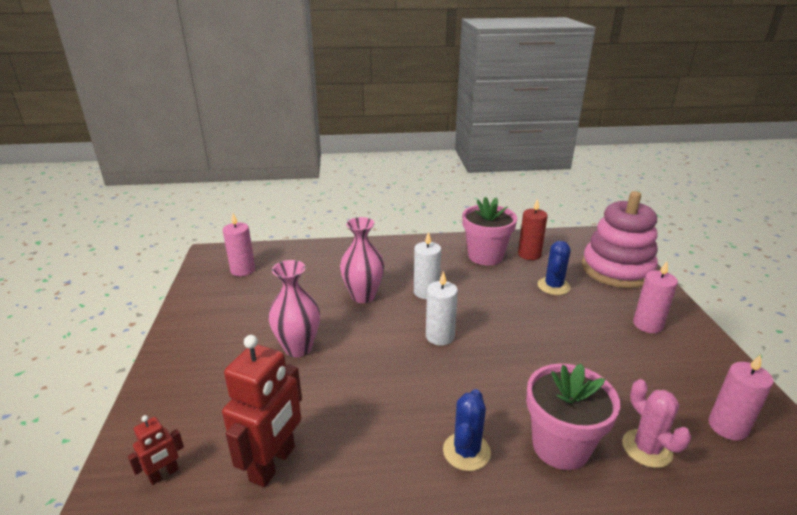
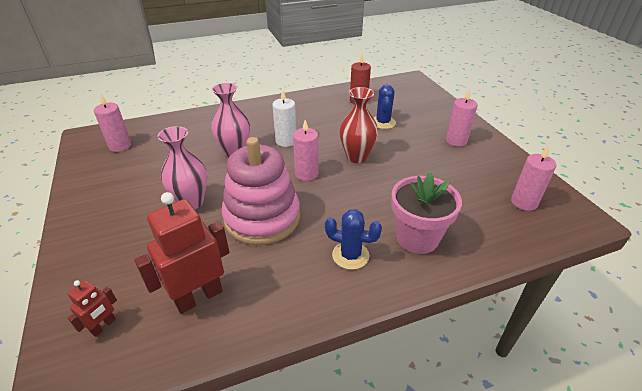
camera: 15 degrees left, 10 degrees up
red robot [222,335,302,487] -> red robot turned 135 degrees counterclockwise [135,192,229,314]
white candle [426,271,458,345] -> pink candle [293,120,318,181]
blue cactus [443,389,491,471] -> blue cactus turned 75 degrees counterclockwise [325,209,382,270]
pink flower pot [462,197,517,265] -> none
pink stacking toy [582,191,658,288] -> pink stacking toy moved to [222,137,300,245]
pink cactus [622,379,691,468] -> none
none -> red vase [340,87,378,163]

